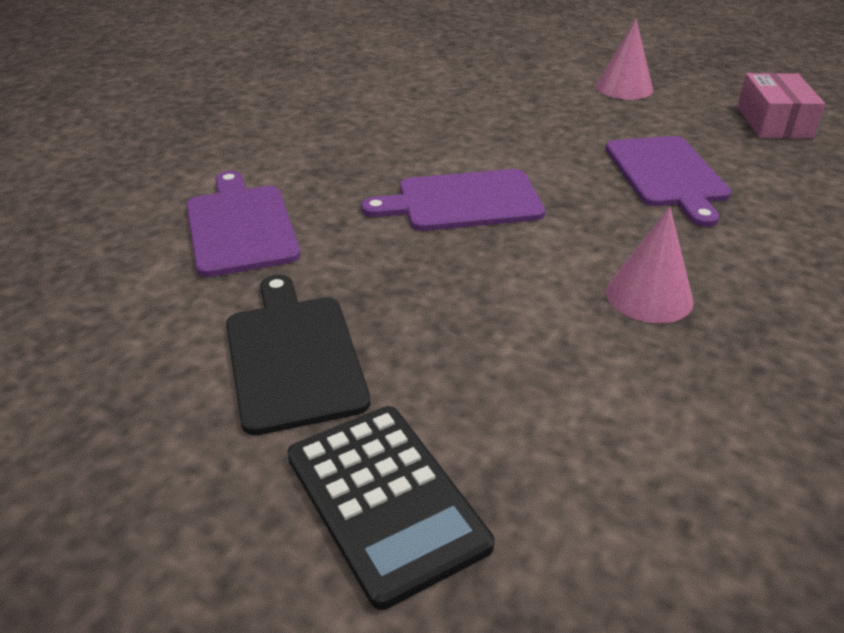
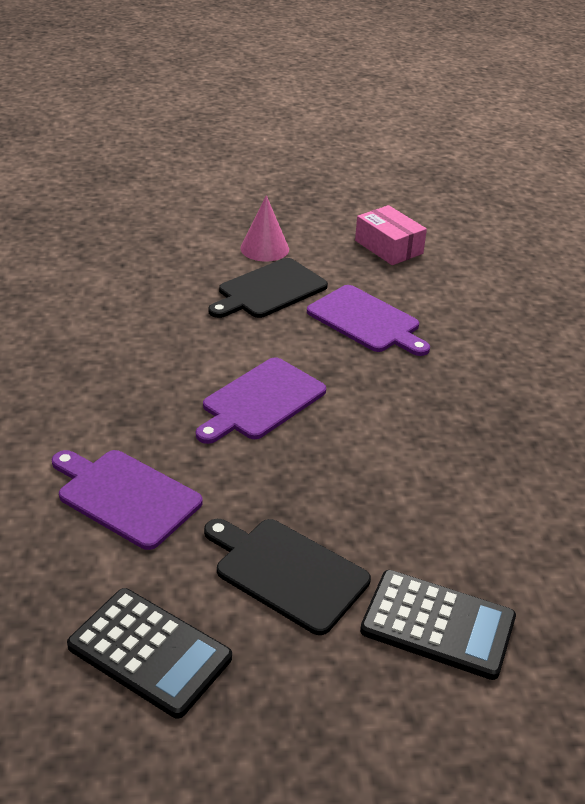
camera: 40 degrees left, 0 degrees up
pink cone [606,207,693,323] -> none
none -> black calculator [67,588,232,718]
none -> black cutting board [208,258,328,318]

